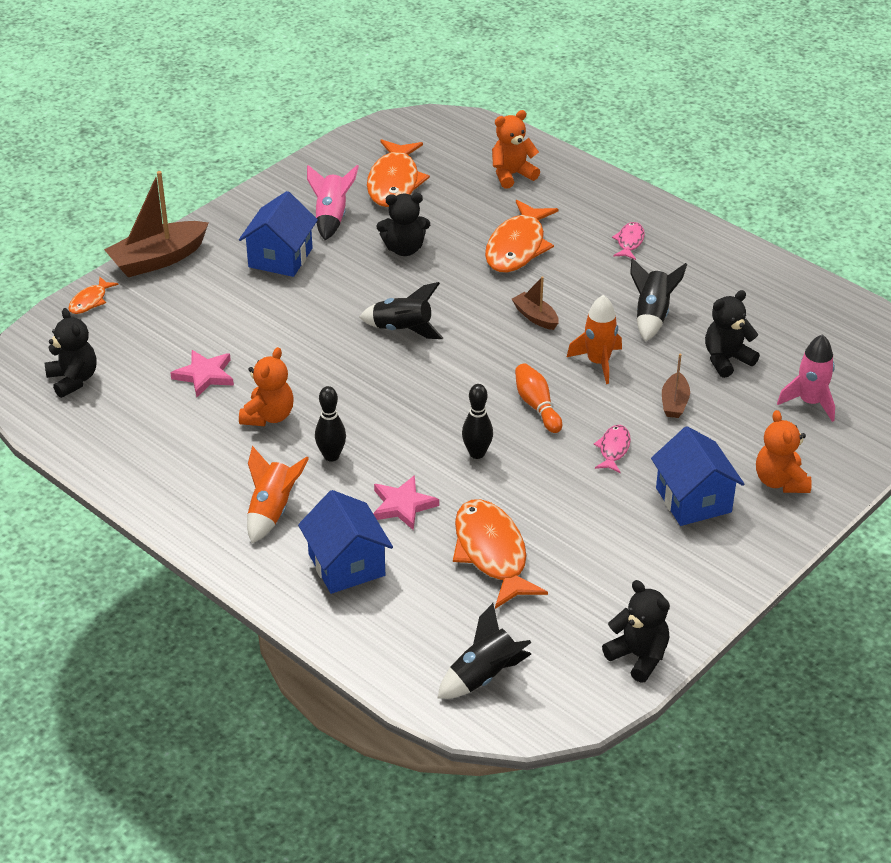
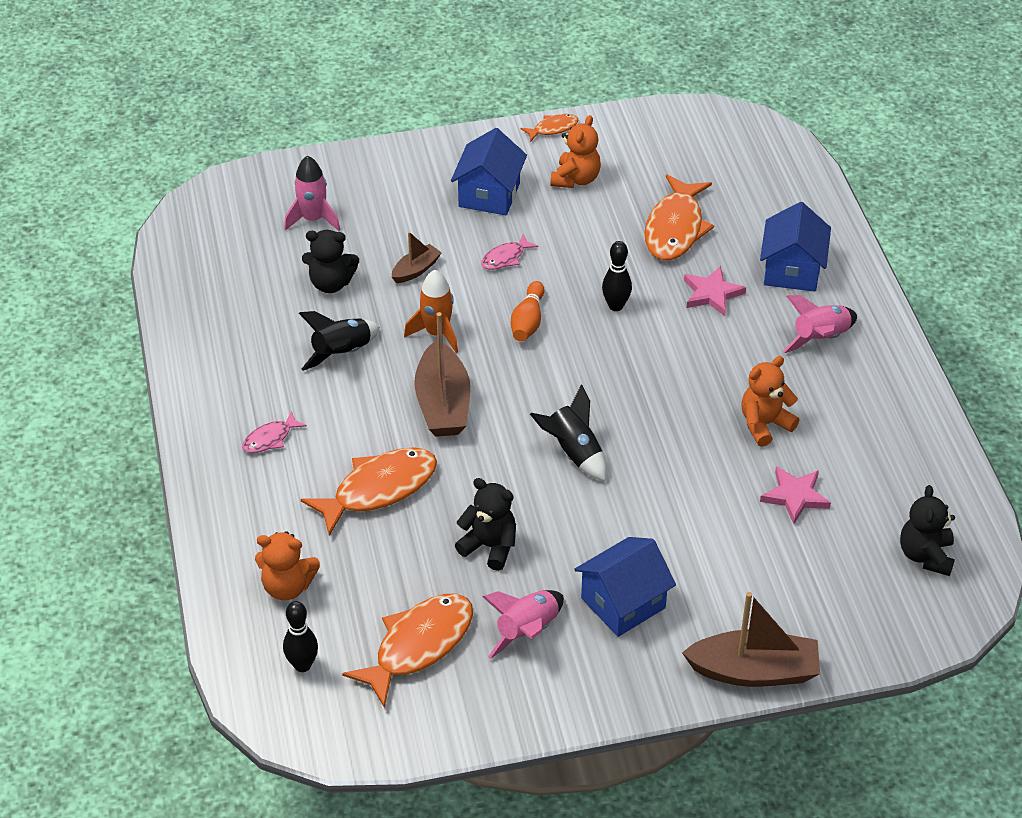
camera: 145 degrees left, 5 degrees up
orange fish [68,277,119,314] -> orange fish moved to [520,114,578,142]
orange rocket [247,446,309,543] -> pink rocket [782,295,857,353]
black bowling pin [315,386,346,462] -> black bowling pin moved to [283,601,318,672]
black rocket [438,603,532,699] -> none
brown boat [512,276,559,330] -> brown boat [414,312,470,437], size x1.91
black teddy bear [602,580,670,683] -> none
orange teddy bear [756,410,812,493] -> orange teddy bear moved to [550,115,601,188]

